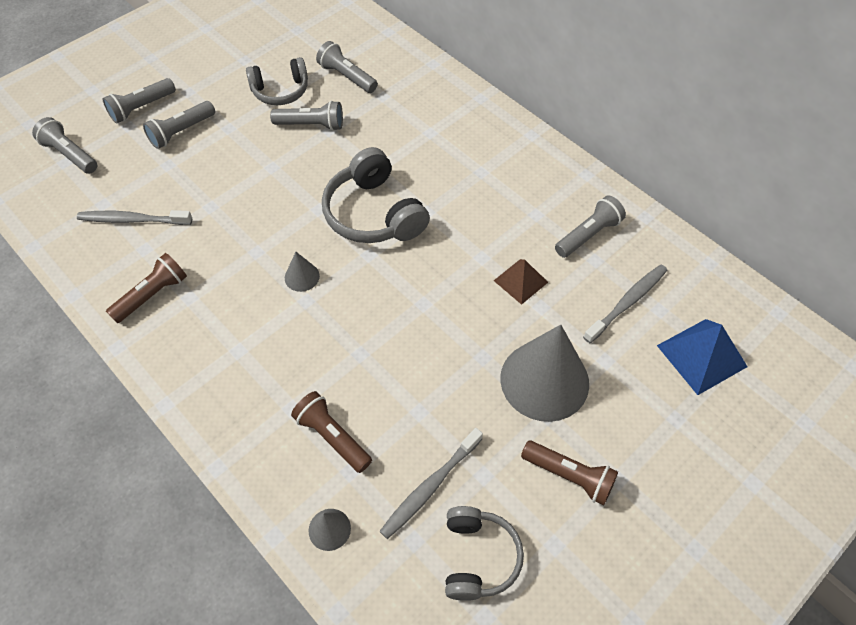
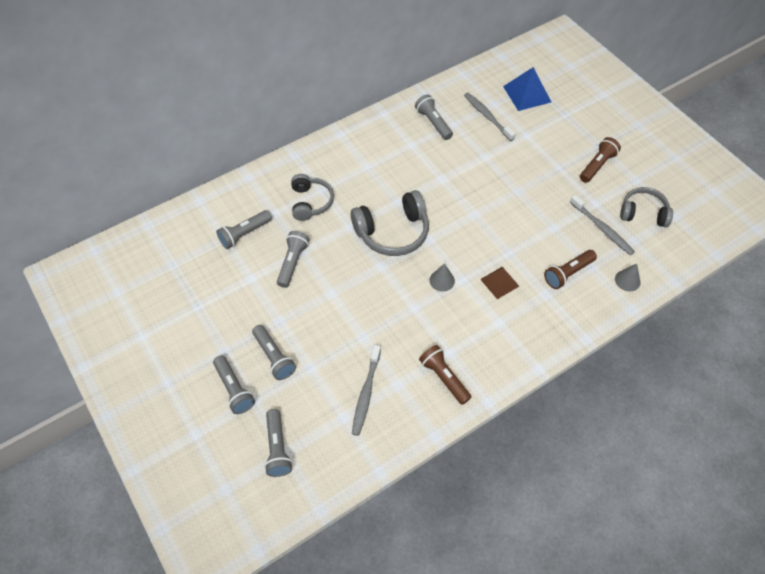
camera: 80 degrees left, 0 degrees up
grey flashlight [32,117,97,174] -> grey flashlight turned 60 degrees counterclockwise [264,409,293,477]
grey headphones [246,57,308,105] -> grey headphones moved to [291,174,334,221]
brown pyramid [494,259,548,305] -> brown pyramid moved to [480,267,519,299]
grey cone [500,325,589,422] -> none

